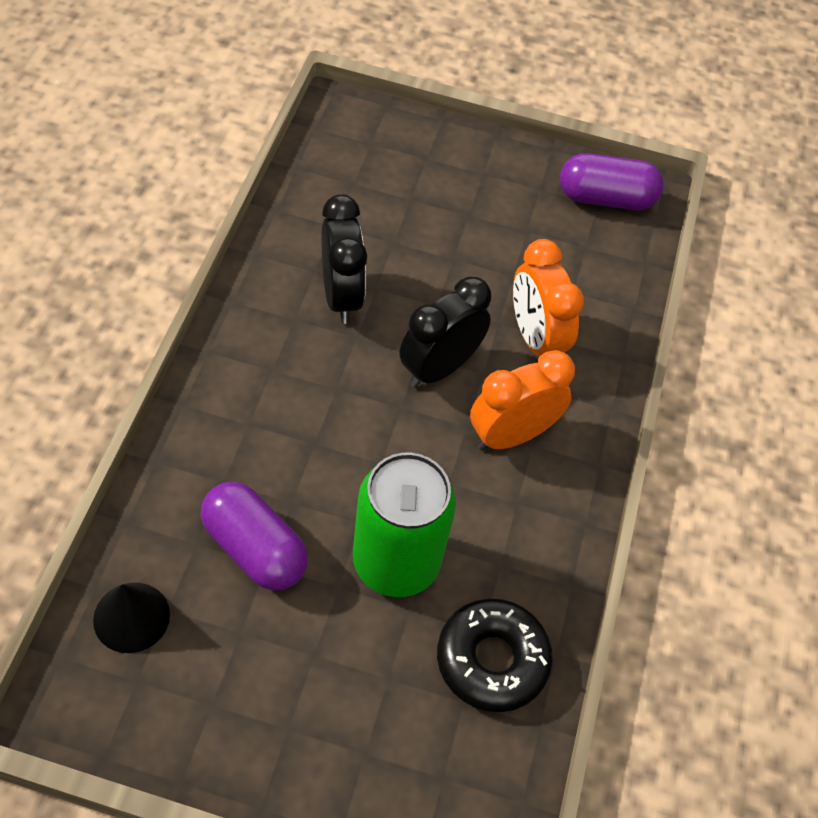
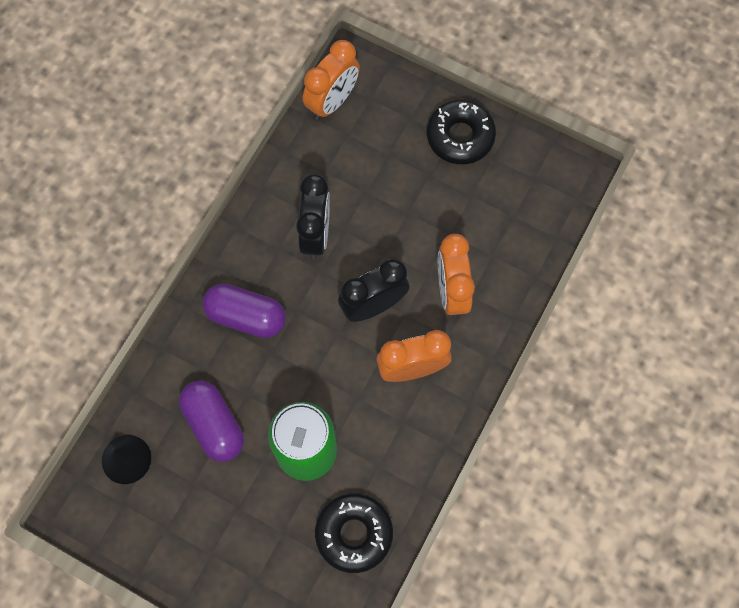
camera: 20 degrees right, 15 degrees up
purple capsule [560,153,664,210] -> purple capsule moved to [202,284,286,338]
none -> orange clock [303,40,360,120]
none -> black donut [427,100,496,164]

